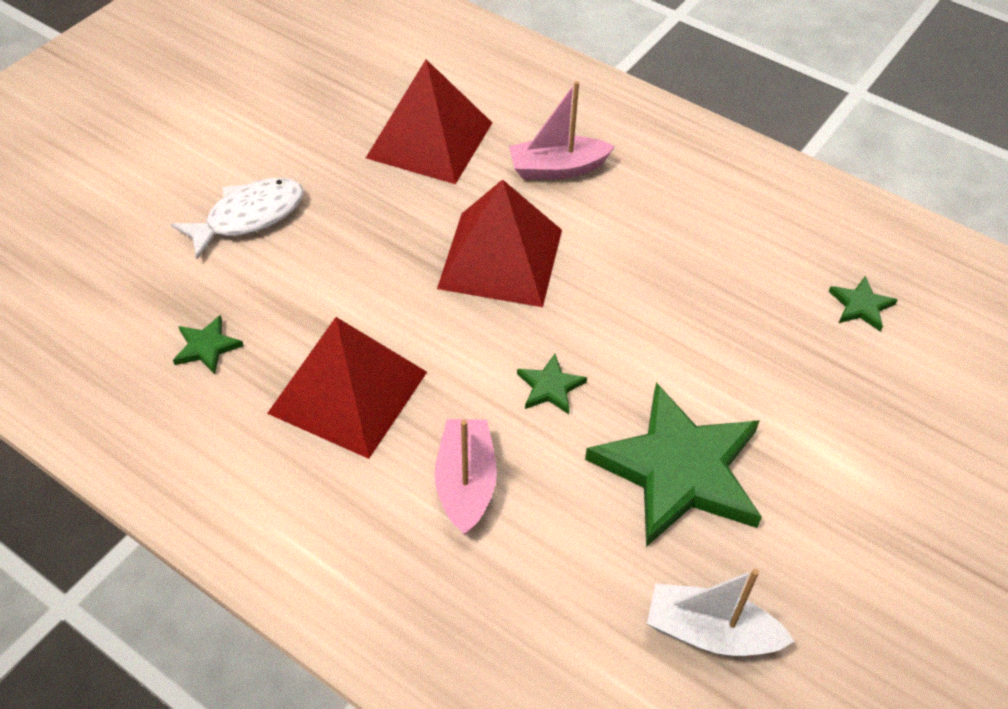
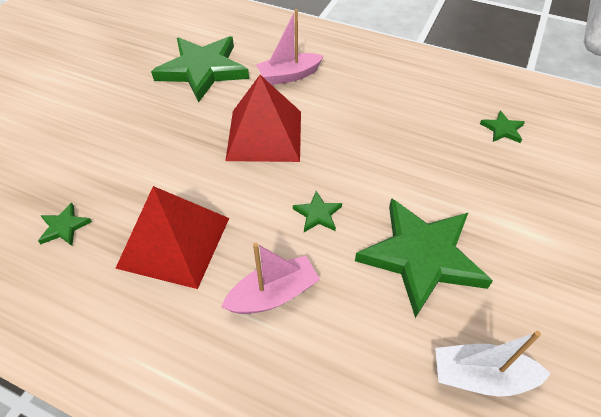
camera: 10 degrees left, 0 degrees up
white fish [171,178,304,259] -> none
red pyramid [366,59,492,184] -> green star [151,36,249,103]
pink boat [434,419,497,535] -> pink boat turned 75 degrees clockwise [221,243,320,314]

